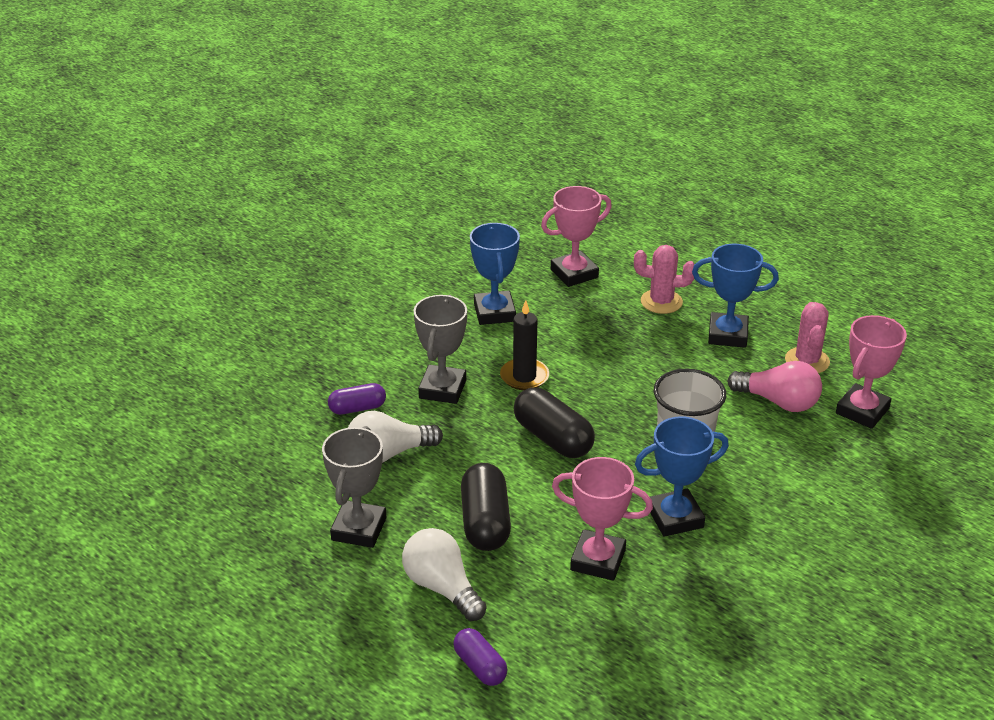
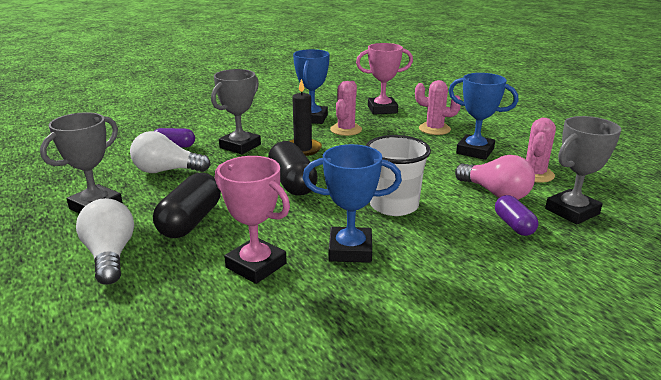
camera: 20 degrees right, 10 degrees down
purple capsule [453,628,507,686] -> purple capsule moved to [495,195,538,236]
pink trophy [836,315,907,429] -> grey trophy [545,116,621,224]
none -> pink cactus [330,81,362,136]

